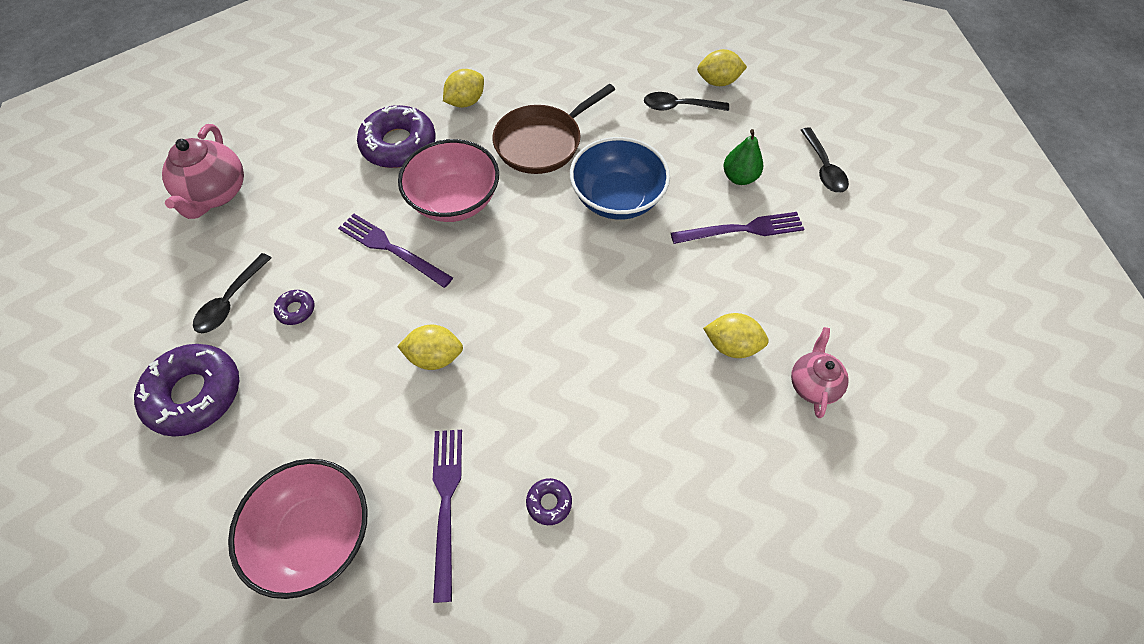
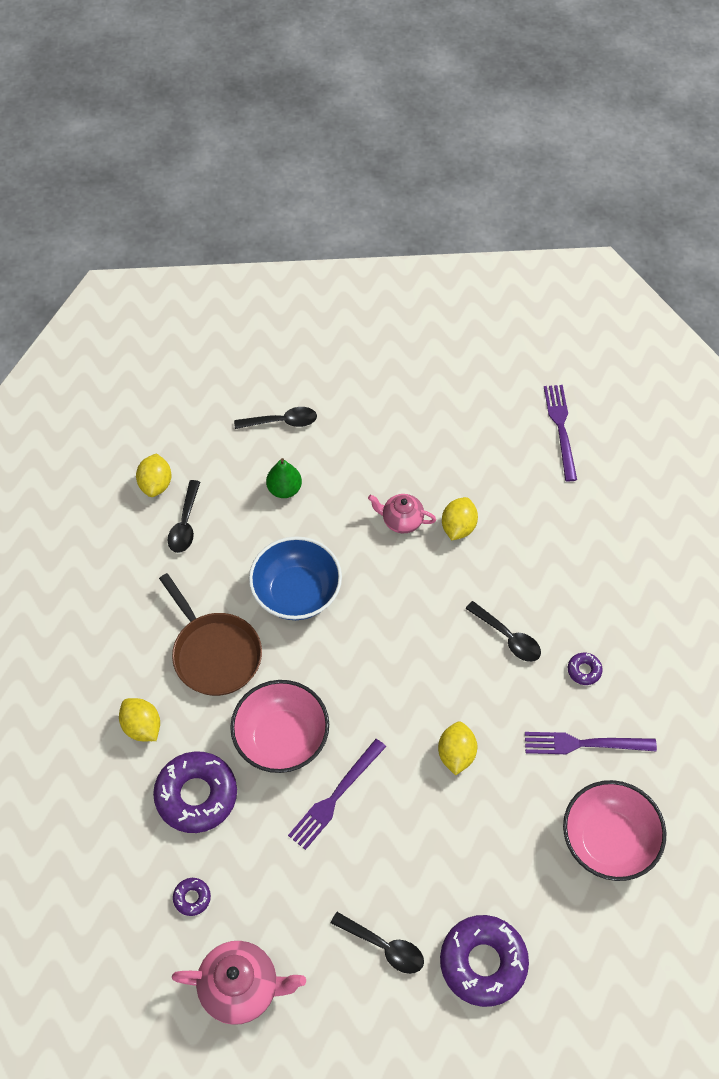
camera: 85 degrees left, 0 degrees up
purple donut [274,290,315,325] -> purple donut moved to [173,878,211,916]
purple fork [671,212,804,244] -> purple fork moved to [544,385,577,481]
pink teapot [791,327,849,418] -> pink teapot moved to [368,494,436,533]
none -> black spoon [465,601,541,662]

